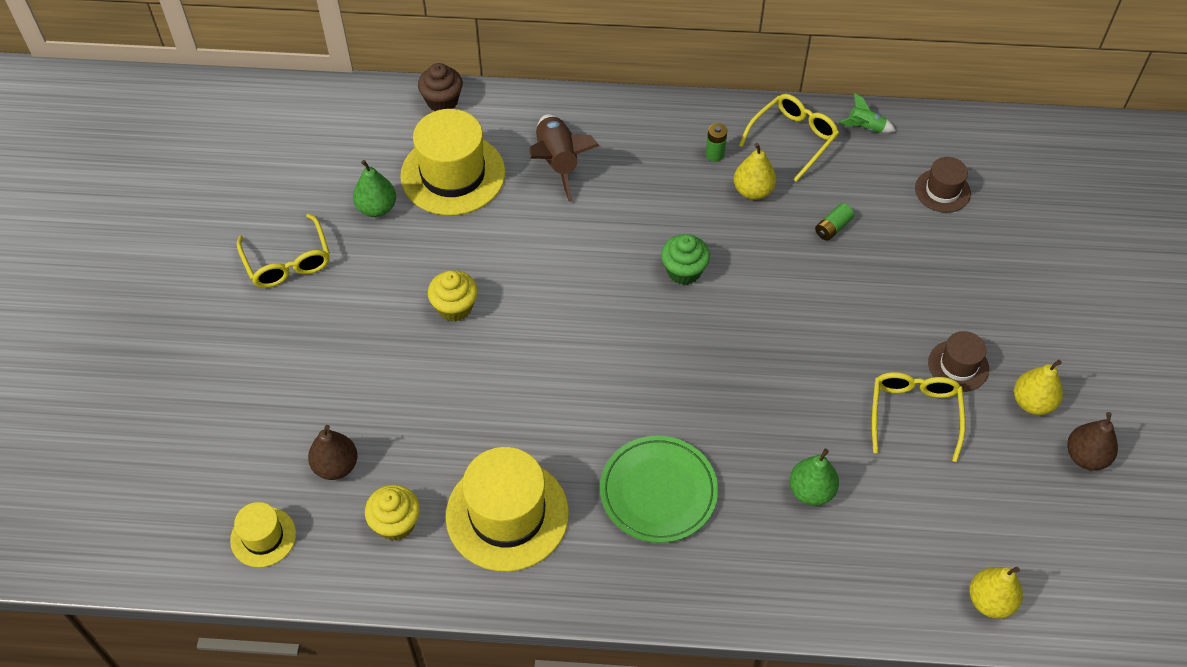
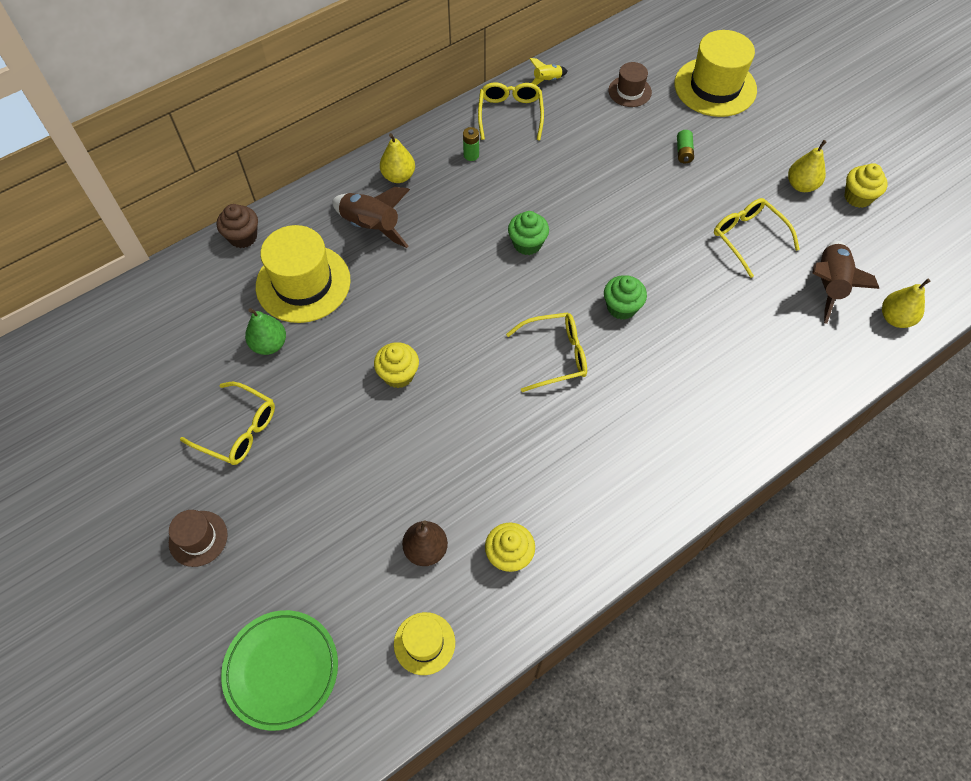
camera: 40 degrees left, 5 degrees up
yellow hat [446,447,569,572] -> yellow hat moved to [675,30,757,117]
green plate [600,436,718,543] -> green plate moved to [221,610,338,731]
yellow pear [734,143,776,200] -> yellow pear moved to [380,133,415,183]
green pear [789,449,839,506] -> none
green battery [815,203,854,241] -> green battery moved to [677,130,694,163]
green rocket [838,93,896,133] -> yellow rocket [529,58,568,85]
brown hat [928,331,989,392] -> brown hat moved to [169,510,228,567]
brown pear [1067,412,1118,470] -> yellow cupcake [844,163,888,208]
none -> yellow glasses [506,312,587,392]
none -> green cupcake [604,275,647,320]
none -> brown rocket [812,241,879,324]

